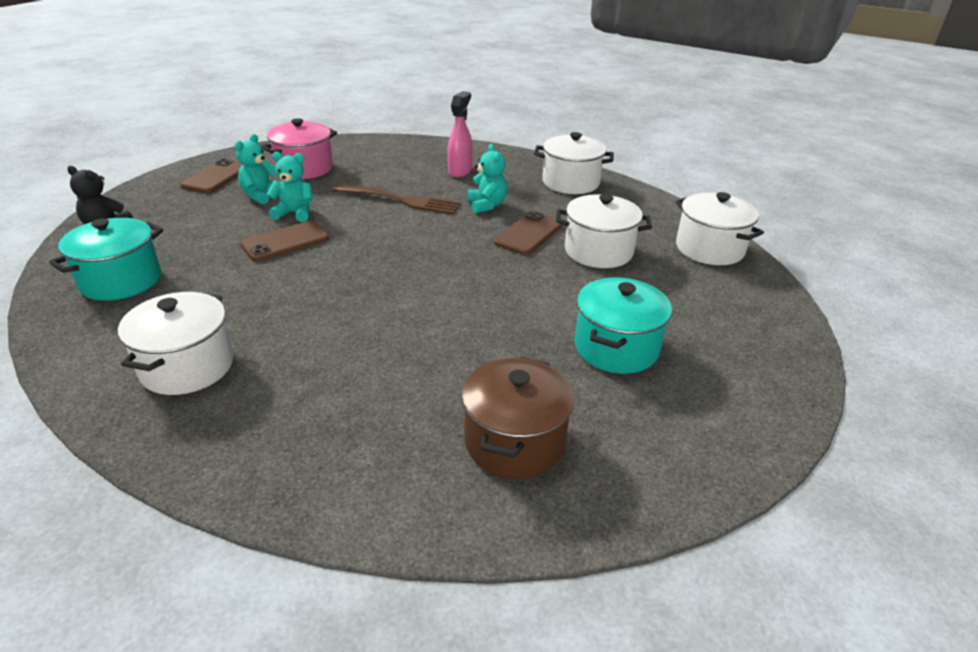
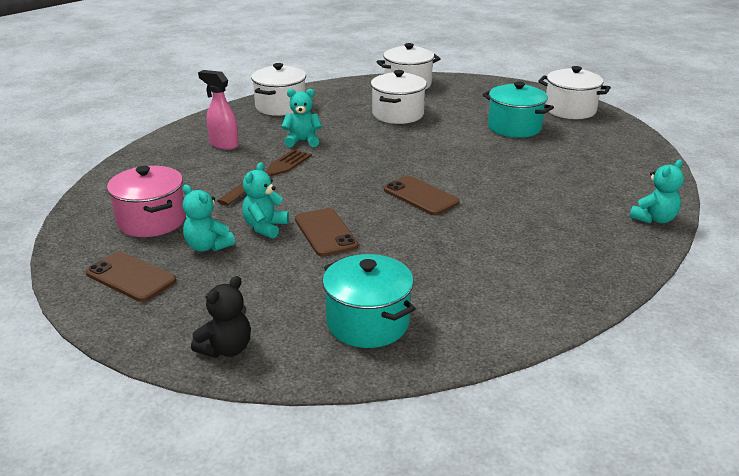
camera: 75 degrees left, 5 degrees down
white pot [118,292,234,395] -> white pot moved to [538,66,611,119]
brown pot [461,357,575,479] -> none
brown phone [494,211,563,255] -> brown phone moved to [384,176,460,215]
none -> turquoise teddy bear [630,159,684,223]

